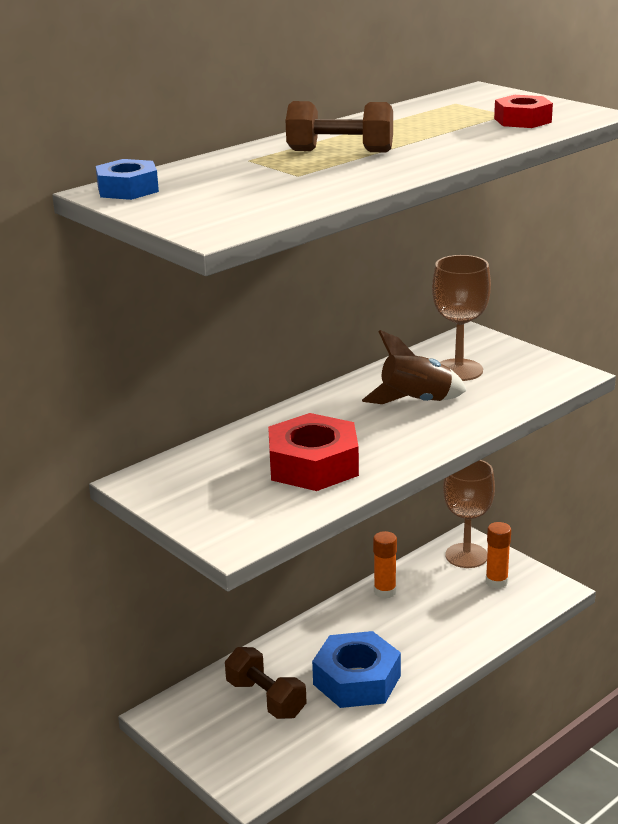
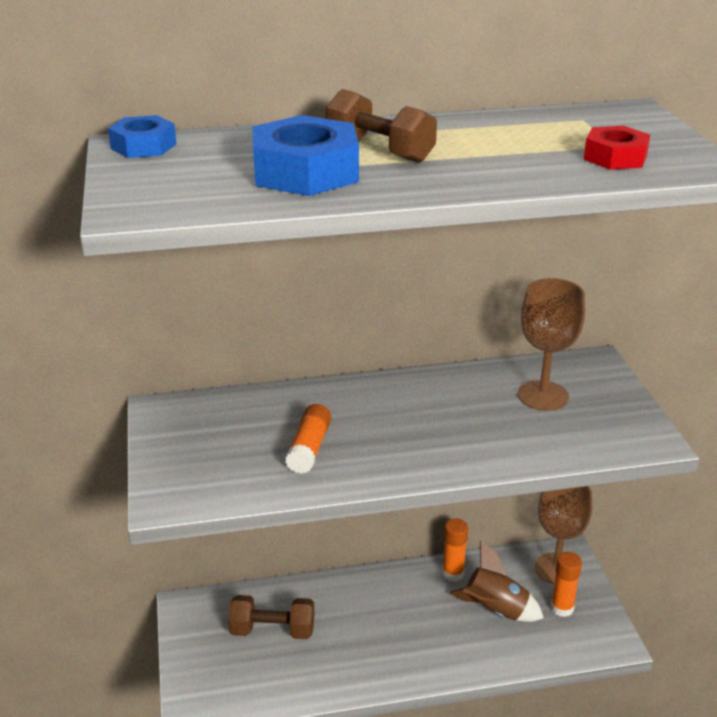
camera: 30 degrees right, 5 degrees up
brown dumbbell [225,647,307,719] -> brown dumbbell turned 75 degrees counterclockwise [228,595,314,639]
red nut [268,413,359,491] -> orange glue stick [285,404,331,474]
blue nut [312,631,401,708] -> blue nut moved to [252,115,359,196]
brown rocket [362,330,467,404] -> brown rocket moved to [449,541,544,622]

